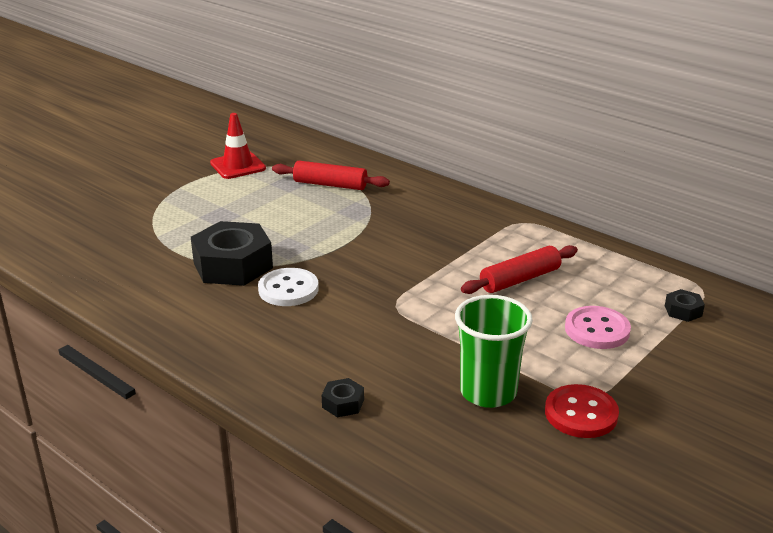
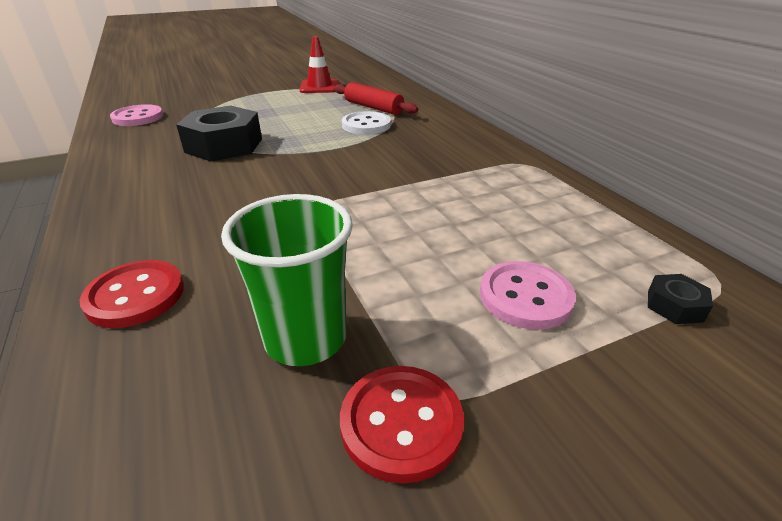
camera: 25 degrees right, 5 degrees up
white button [258,268,319,306] -> white button moved to [342,111,391,135]
black nut [322,378,364,417] -> red button [80,260,184,328]
red rolling pin [461,245,578,294] -> none
none -> pink button [110,104,163,126]

